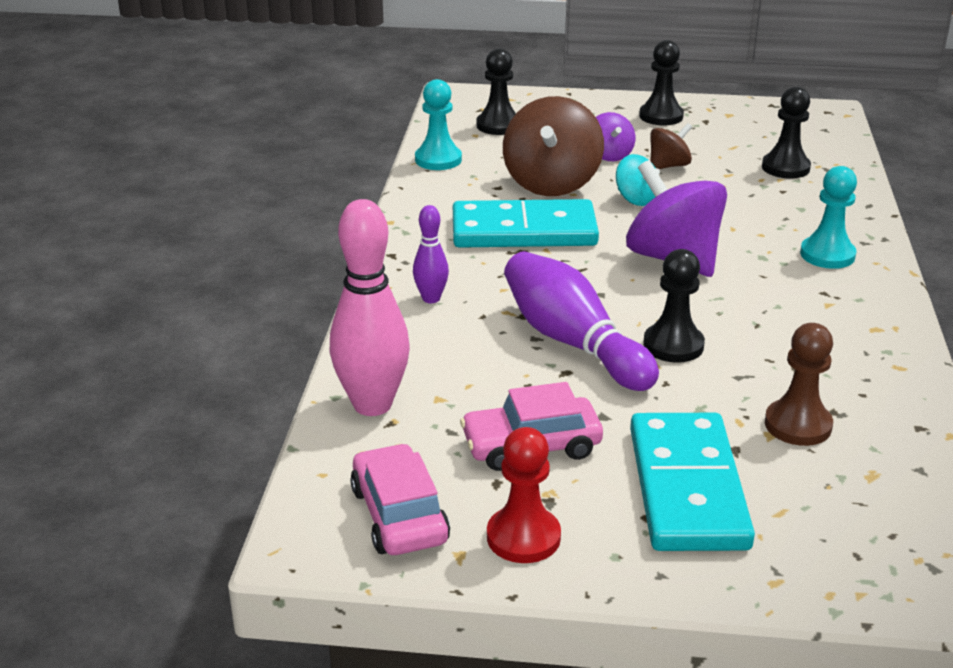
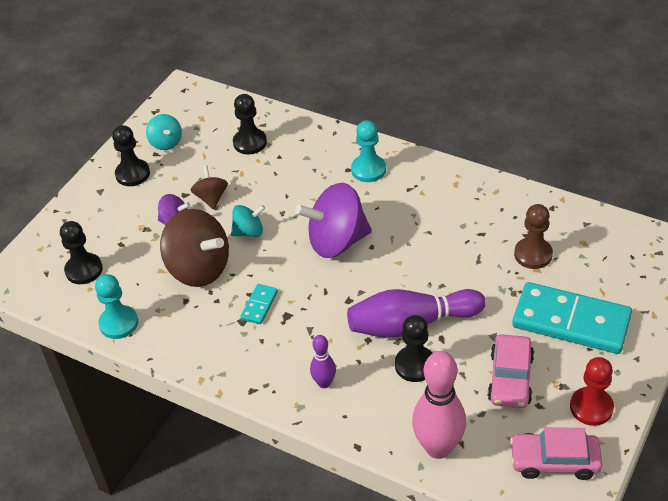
camera: 65 degrees left, 15 degrees up
turquoise domino [453,199,599,248] -> turquoise domino [240,284,278,324], size x0.43
black pawn [643,249,705,363] -> black pawn moved to [395,315,432,382]
none -> turquoise spinning top [146,114,182,150]

